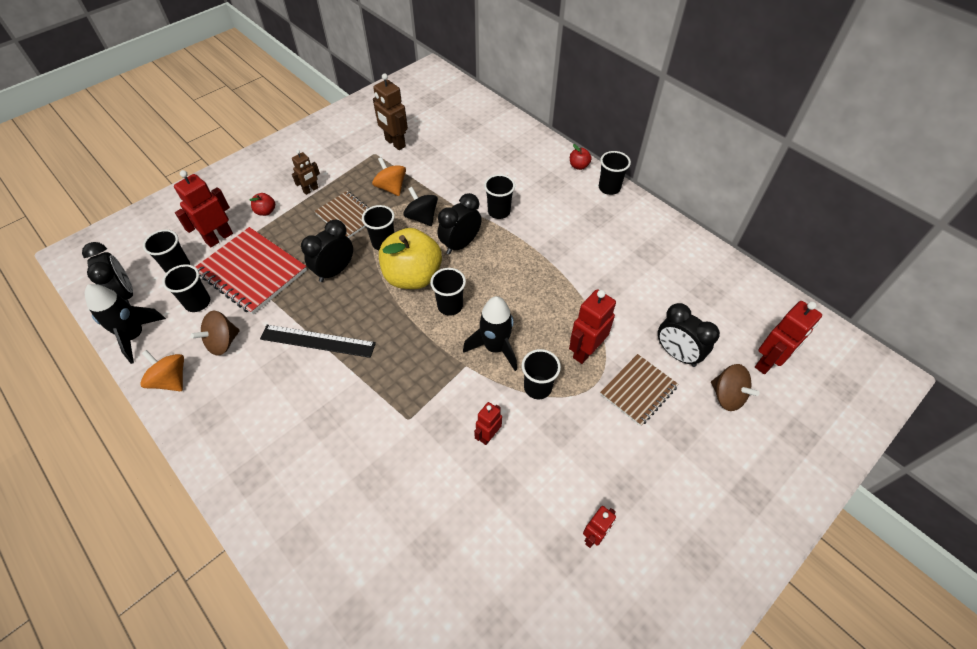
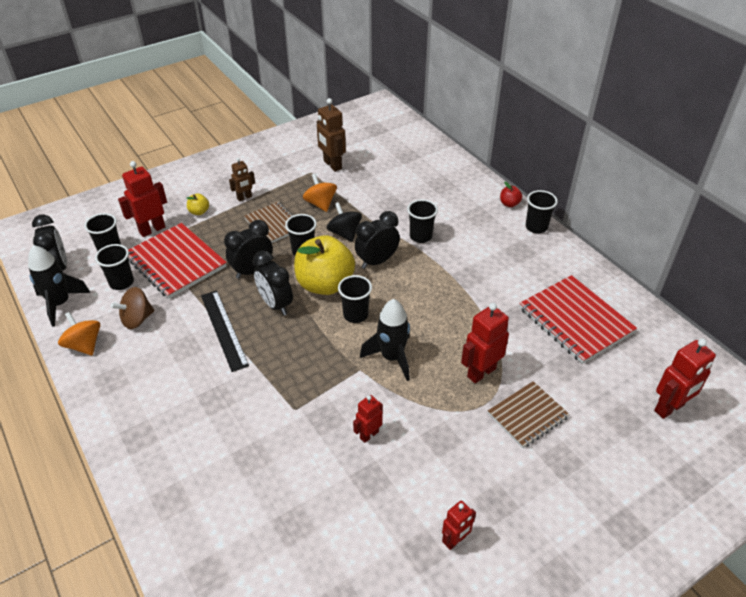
camera: 10 degrees right, 10 degrees down
red apple [249,193,275,216] -> yellow apple [186,194,209,215]
black ruler [260,325,376,358] -> black ruler turned 45 degrees clockwise [201,291,249,372]
black cup [522,349,561,399] -> none
black clock [658,303,720,367] -> black clock moved to [253,250,293,316]
brown spinning top [711,364,760,411] -> none
none -> red notebook [519,275,637,364]

